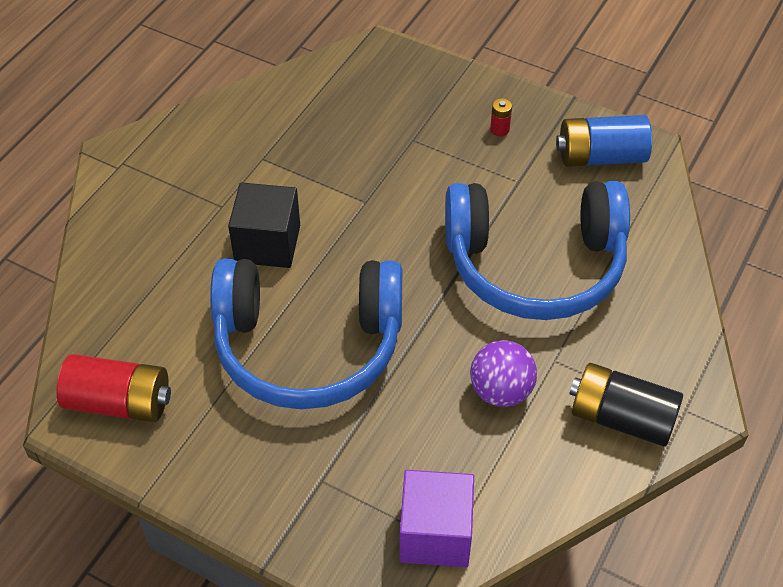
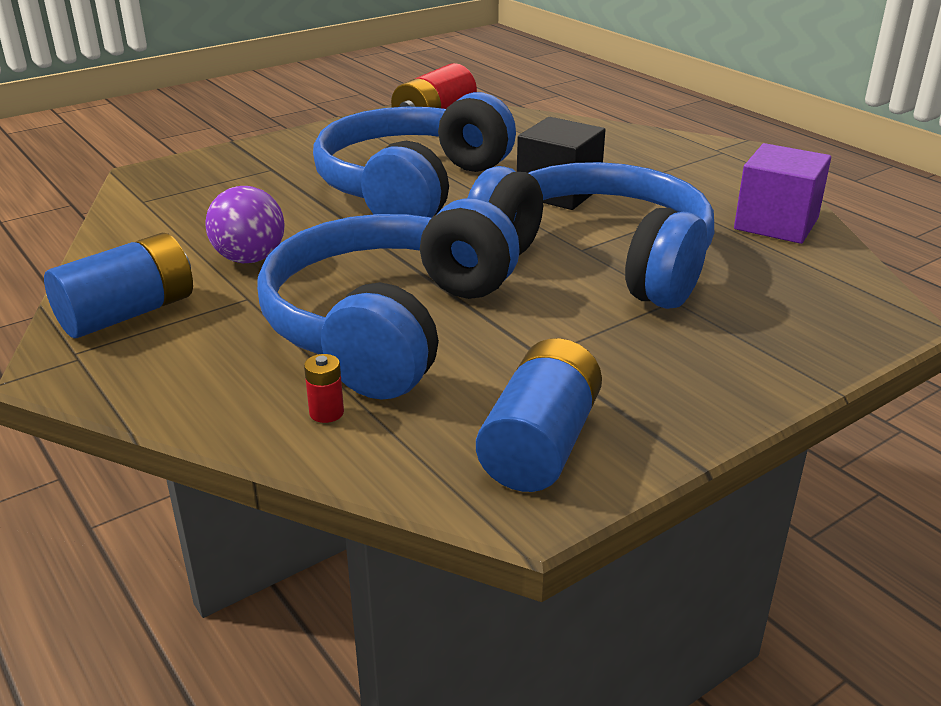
camera: 115 degrees right, 20 degrees down
purple cube [399,470,474,567] -> purple cube moved to [734,143,831,244]
red battery [490,98,512,136] -> red battery moved to [304,354,344,423]
black battery [569,363,683,447] -> blue battery [44,233,193,338]
none -> blue headphones [467,162,714,309]

